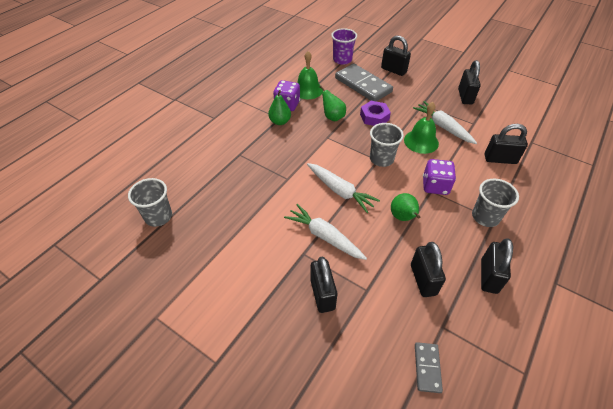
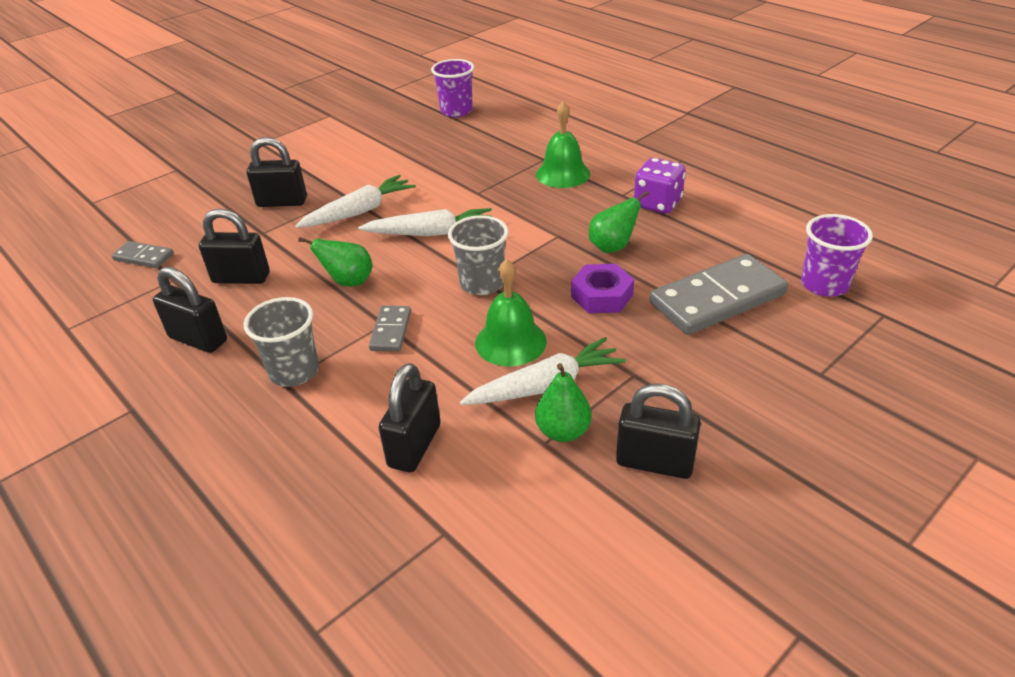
camera: 105 degrees right, 10 degrees down
grey cup [128,178,172,227] -> purple cup [431,59,474,117]
green pear [268,90,291,125] -> green pear moved to [535,363,592,442]
green bell [297,51,323,99] -> green bell moved to [536,101,590,188]
white carrot [307,163,380,213] -> white carrot turned 150 degrees counterclockwise [358,208,493,236]
black padlock [381,35,411,76] -> none
purple dice [423,159,456,195] -> grey domino [369,306,411,351]

